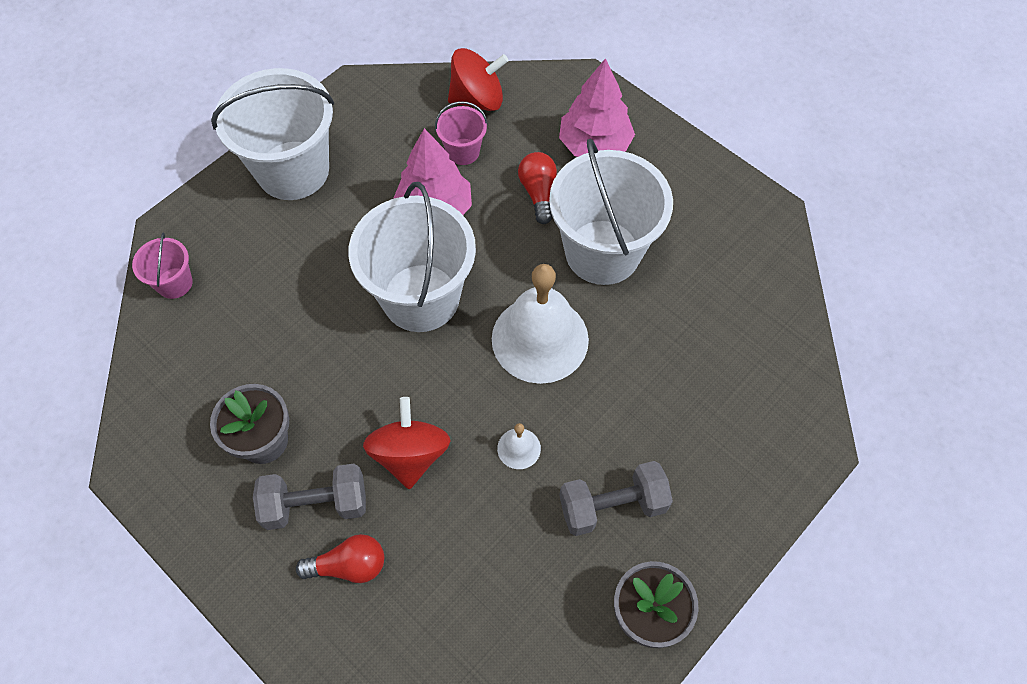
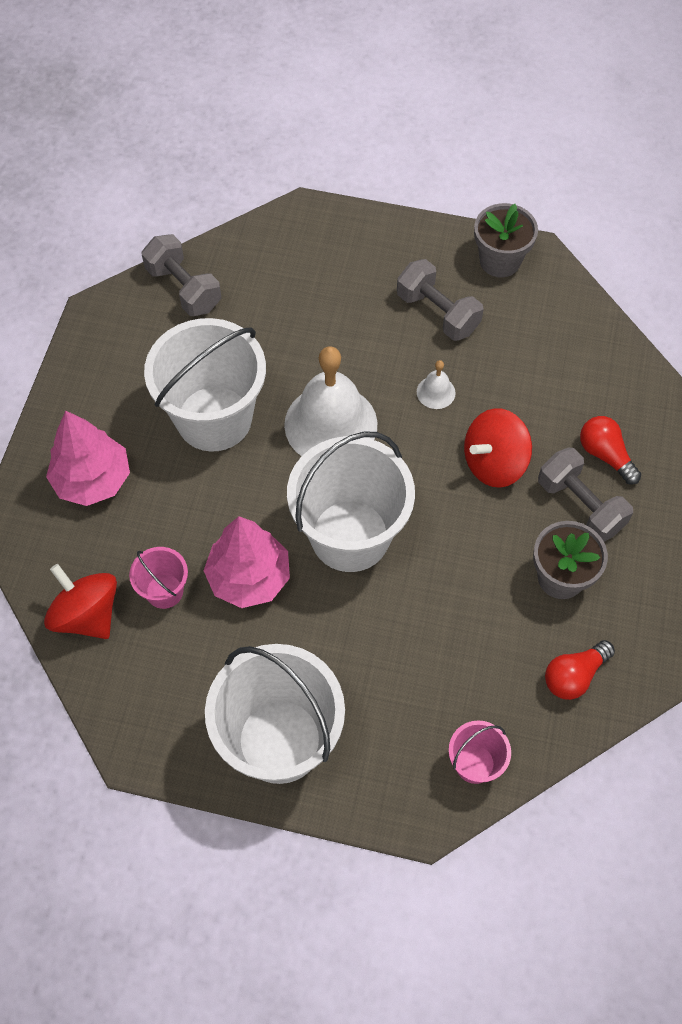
camera: 120 degrees left, 0 degrees up
red light bulb [518,152,557,224] -> red light bulb moved to [545,640,615,700]
none -> grey dumbbell [141,234,221,316]

